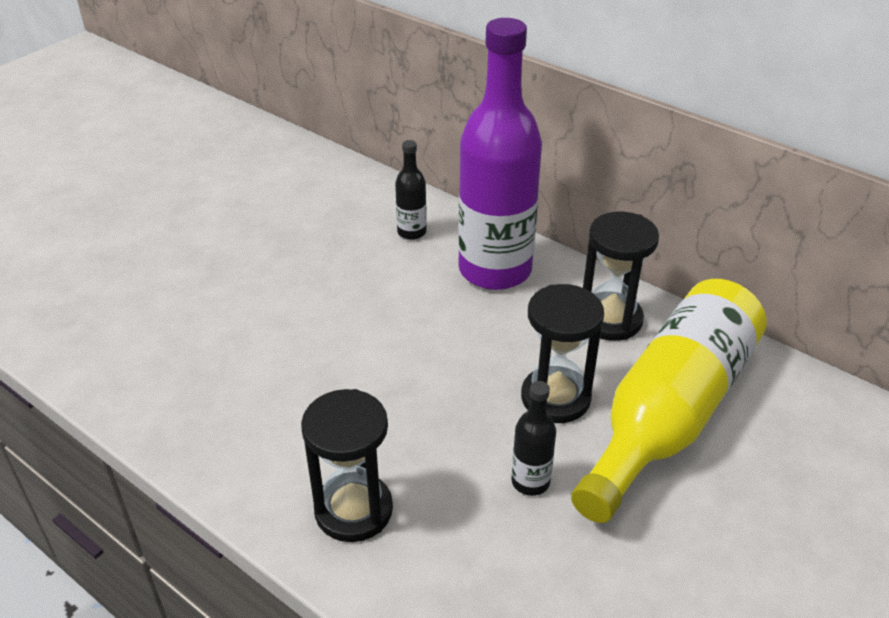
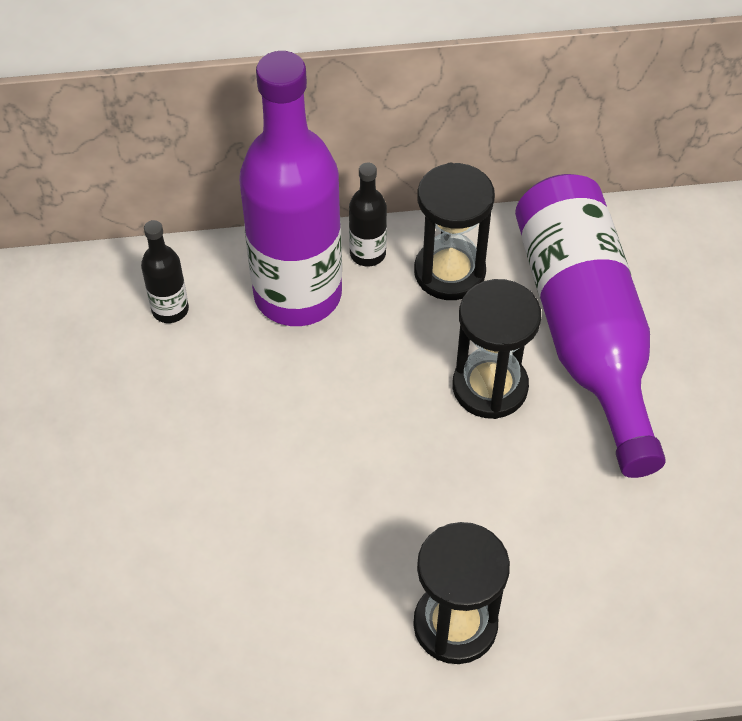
camera: 45 degrees left, 15 degrees up
black bottle [511,381,556,496] -> black bottle moved to [349,163,387,267]
yellow bottle [571,279,767,523] -> purple bottle [515,174,666,478]

